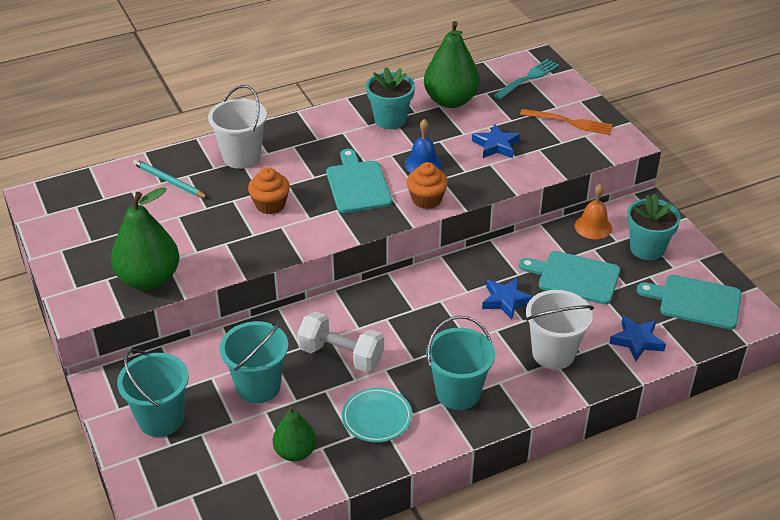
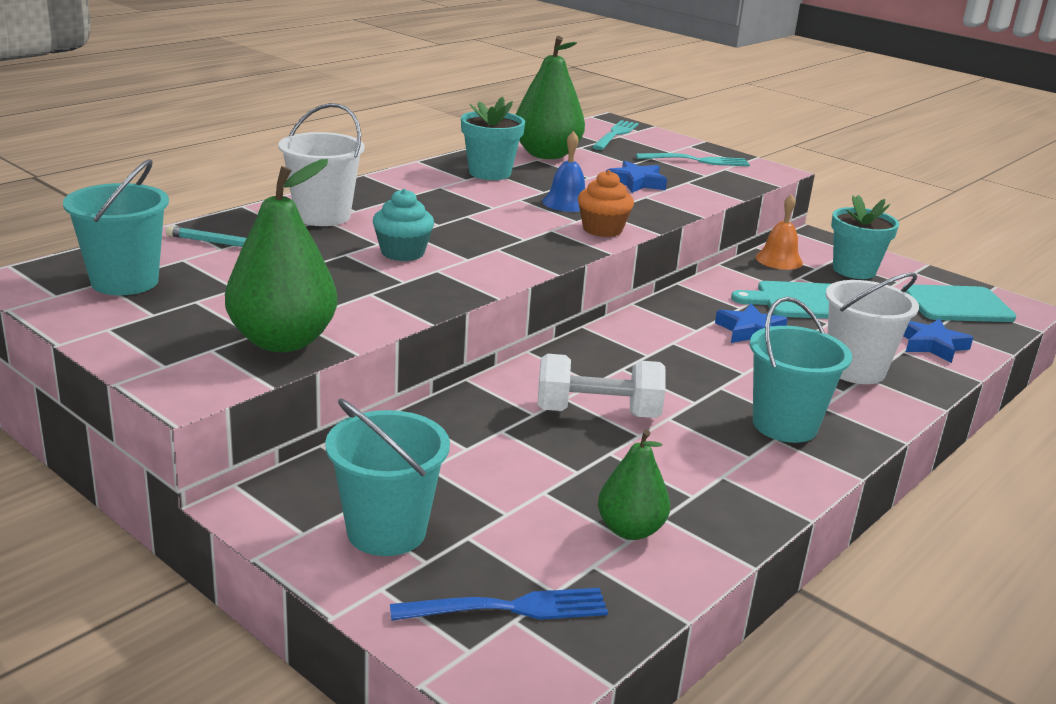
camera: 25 degrees left, 15 degrees down
turquoise bucket [220,320,288,403] -> turquoise bucket moved to [63,159,169,295]
orange cupcake [248,167,290,214] -> turquoise cupcake [373,189,434,261]
turquoise cutting board [326,149,392,213] -> none
turquoise plate [342,387,412,442] -> none
orange fork [520,109,613,135] -> turquoise fork [636,153,750,167]
none -> blue fork [390,588,608,621]

